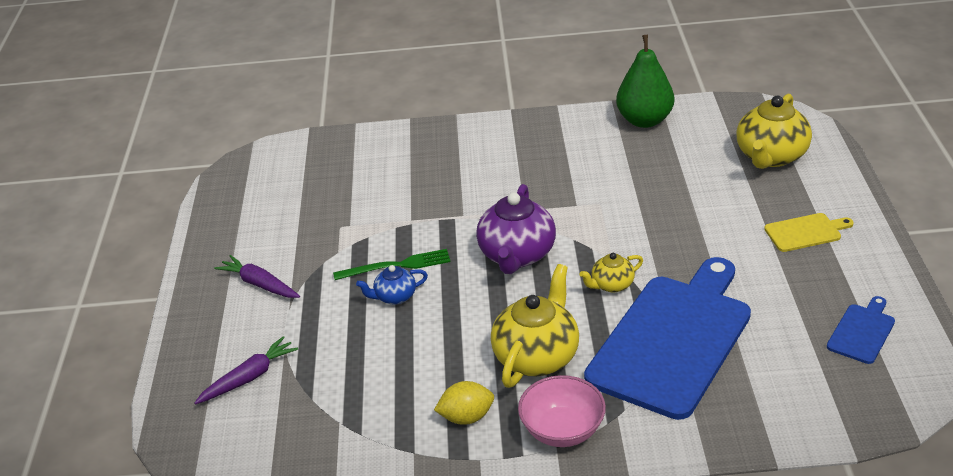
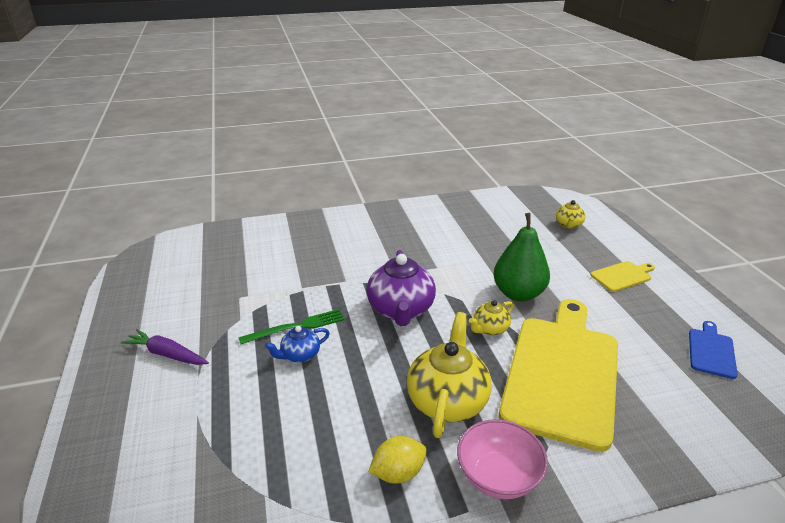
camera: 15 degrees left, 5 degrees down
purple carrot [194,336,298,405] -> none
blue cutting board [584,257,751,420] -> yellow cutting board [499,299,618,452]
green pear [616,35,674,128] -> green pear moved to [493,213,550,302]
yellow teapot [736,94,812,169] -> yellow teapot [556,200,586,229], size x0.52

